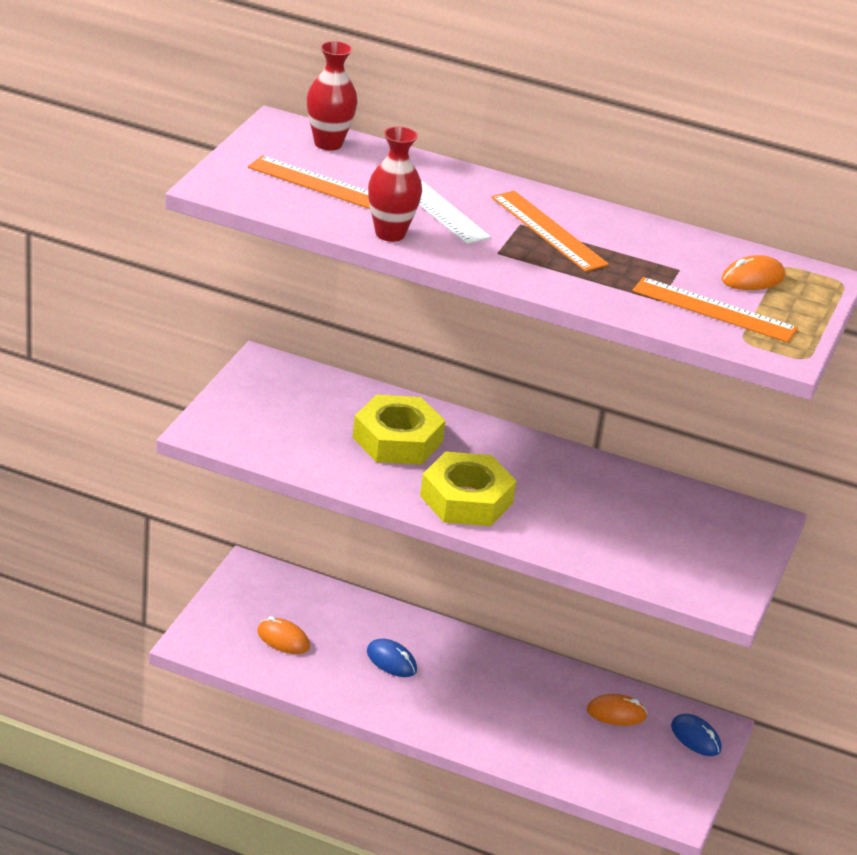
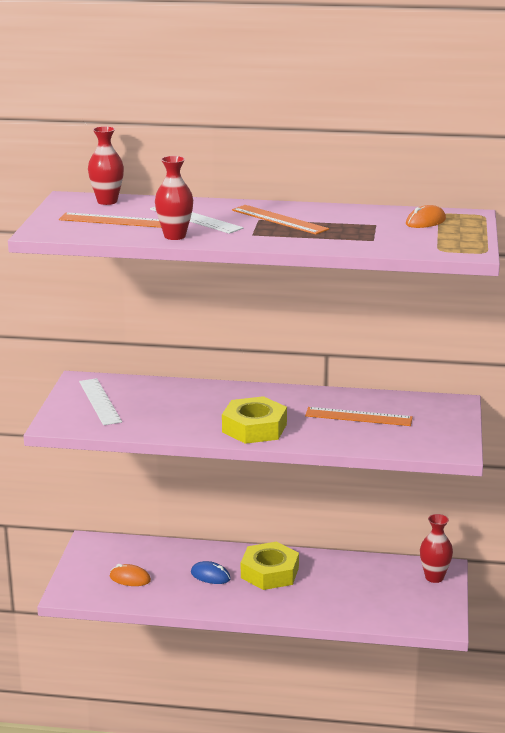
camera: 10 degrees left, 10 degrees down
yellow nut [353,394,446,465] -> yellow nut moved to [241,542,299,590]
orange mouse [587,694,647,726] -> none
orange ruler [632,277,798,343] -> orange ruler moved to [305,407,413,426]
blue mouse [671,714,721,756] -> red vase [420,514,453,583]
none -> white ruler [79,378,122,425]

